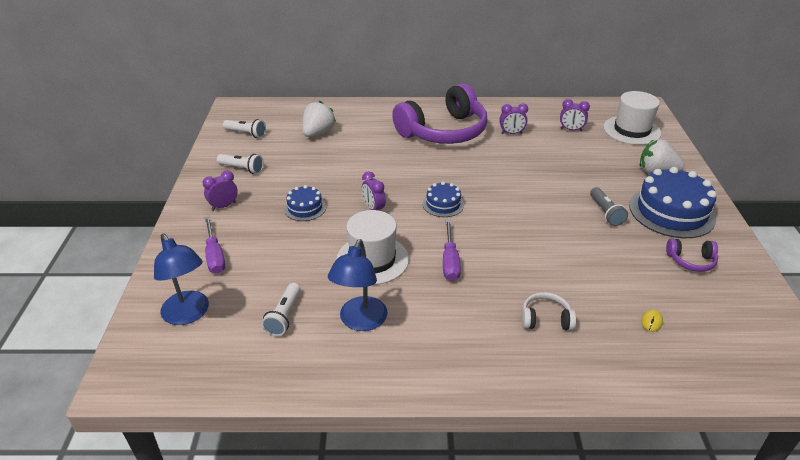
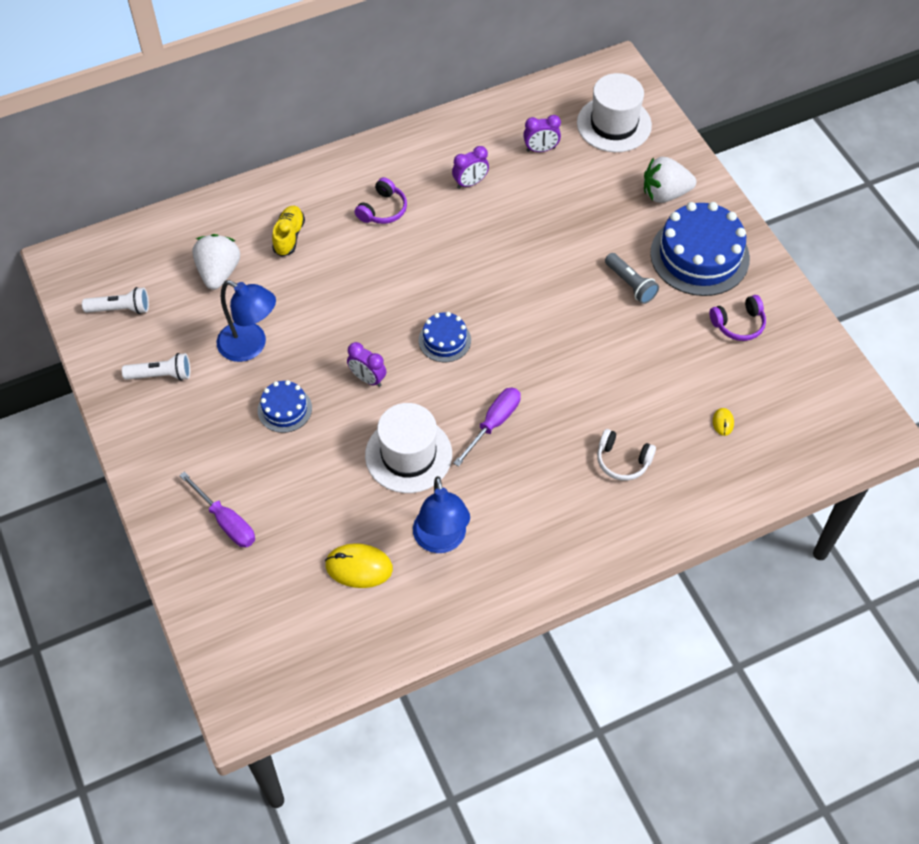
camera: 25 degrees left, 20 degrees up
blue lamp [154,234,209,325] -> blue lamp moved to [217,280,276,362]
purple clock [202,170,238,211] -> none
white flashlight [261,283,301,336] -> yellow mouse [325,543,393,588]
purple headphones [392,83,488,144] -> purple headphones [355,177,407,224], size x0.41
purple screwdriver [443,220,461,281] -> purple screwdriver turned 120 degrees counterclockwise [453,387,521,467]
white headphones [522,292,576,330] -> white headphones turned 135 degrees counterclockwise [597,429,656,481]
none -> yellow shoe [272,206,305,257]

